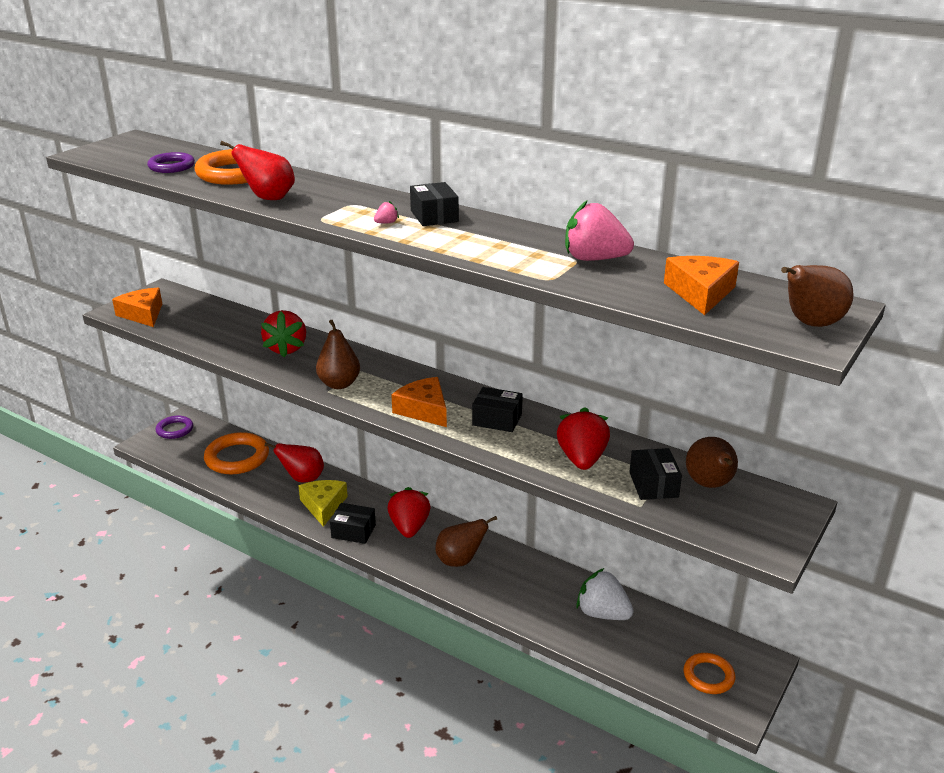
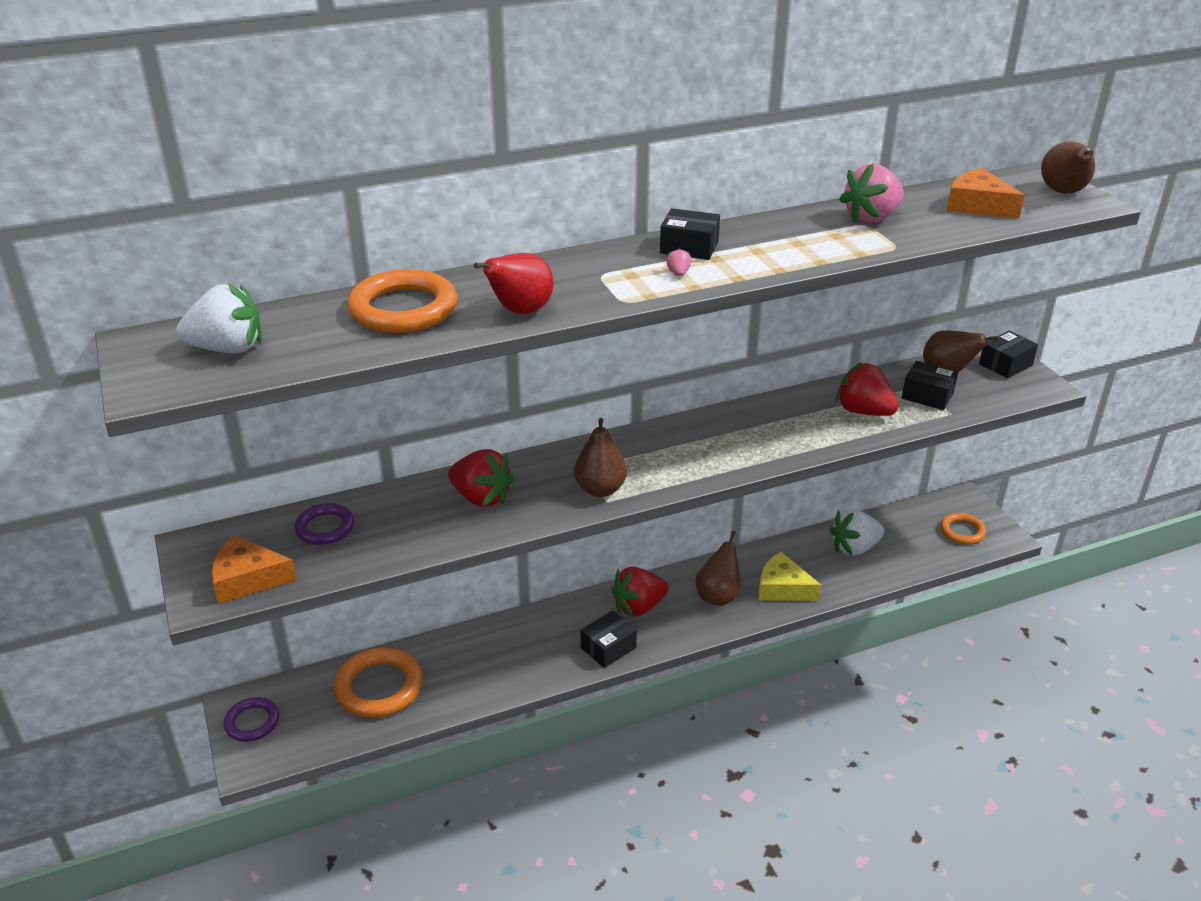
camera: 55 degrees left, 5 degrees up
purple ring [147,152,195,173] -> purple ring moved to [295,503,354,545]
red pear [265,443,324,483] -> none
yellow cheese [298,480,348,527] -> yellow cheese moved to [759,552,821,601]
red strawberry [388,487,430,538] -> red strawberry turned 60 degrees counterclockwise [611,567,669,617]
orange cheese [391,377,447,427] -> none
black box [472,387,523,432] -> black box moved to [979,331,1038,379]
none -> white strawberry [176,283,261,354]

